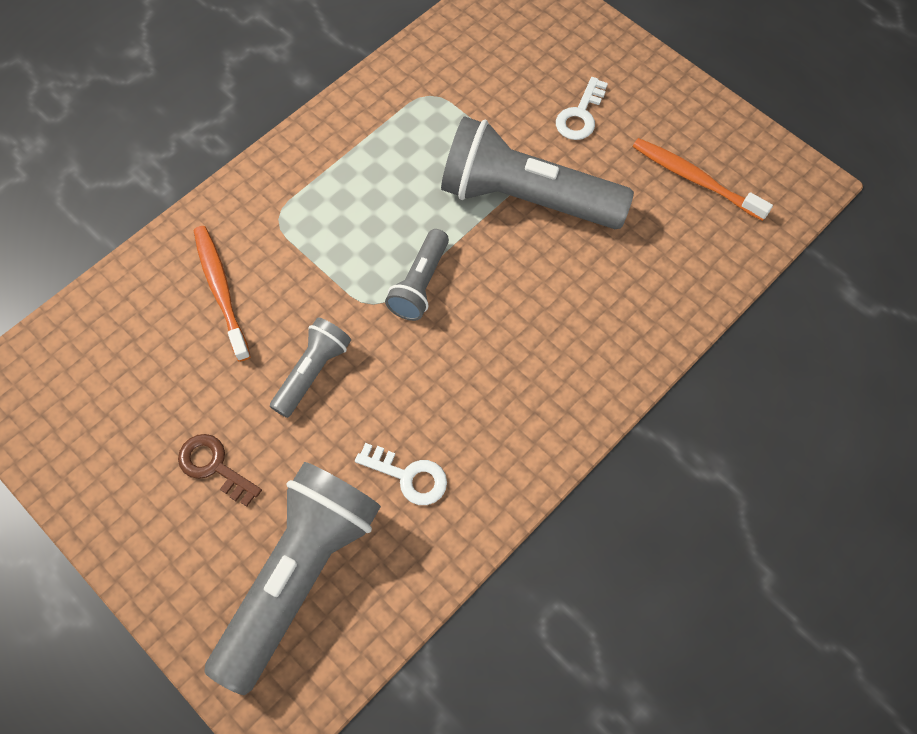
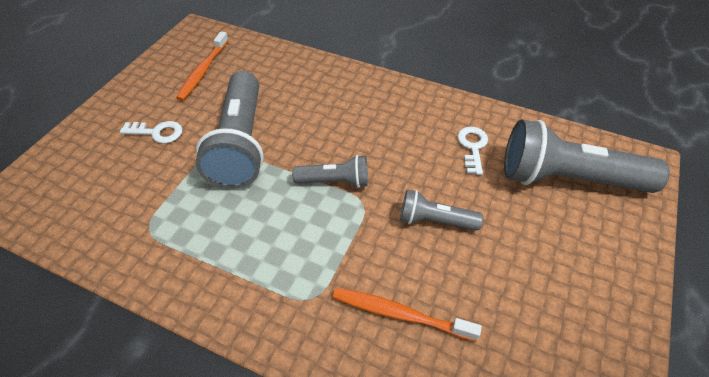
camera: 110 degrees left, 15 degrees down
brown key [178,434,262,507] -> none
orange toothbrush [194,226,251,362] -> orange toothbrush turned 60 degrees clockwise [333,288,482,342]

